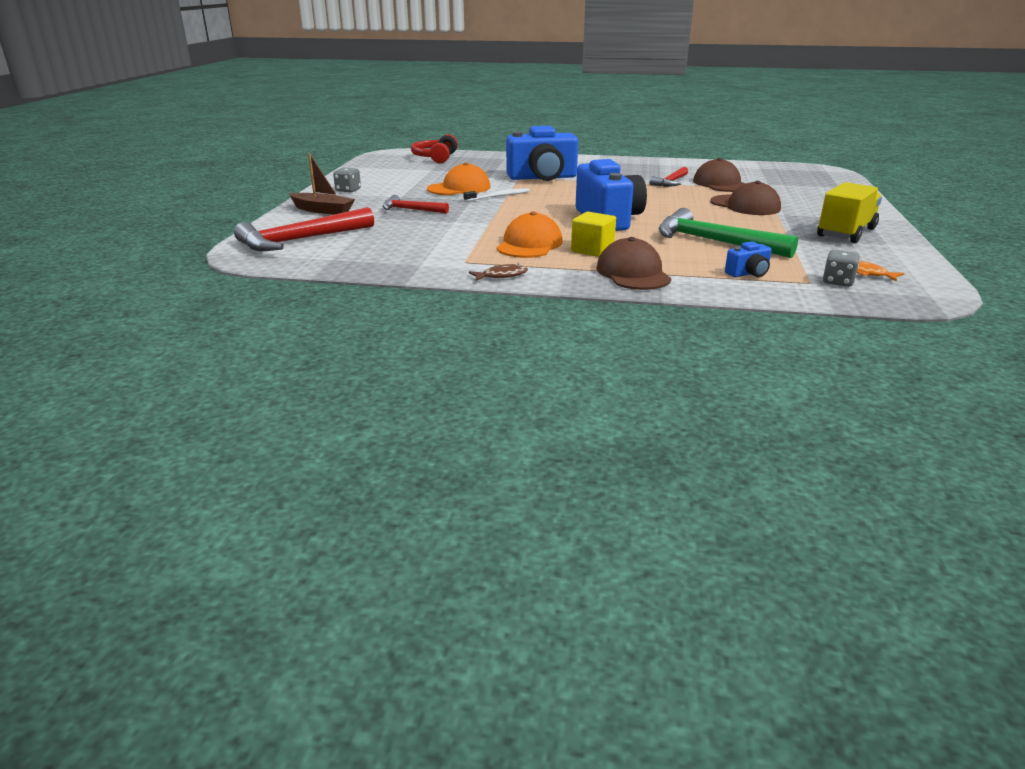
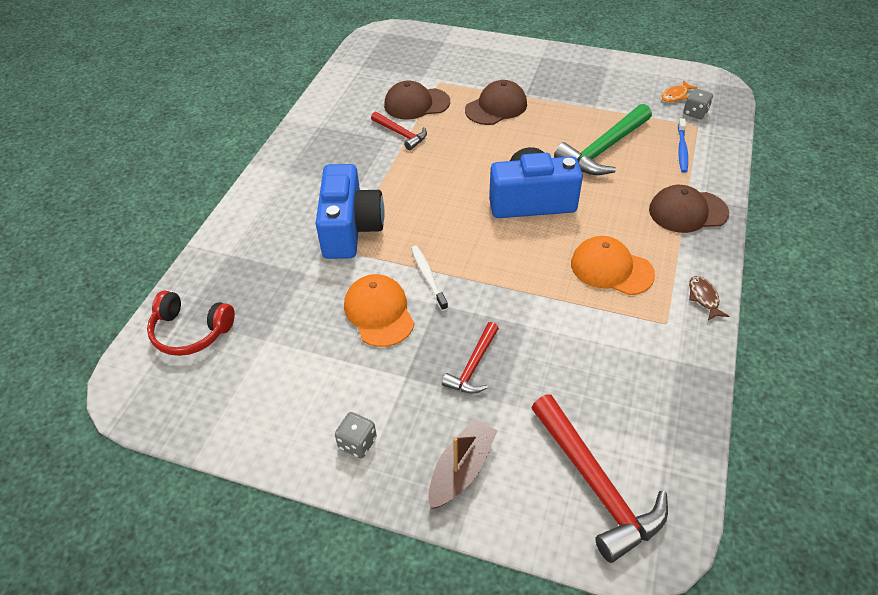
camera: 80 degrees left, 20 degrees up
yellow cube [571,211,616,257] -> none
blue camera [725,241,772,277] -> blue toothbrush [678,118,688,173]
yellow truck [817,182,882,243] -> none

